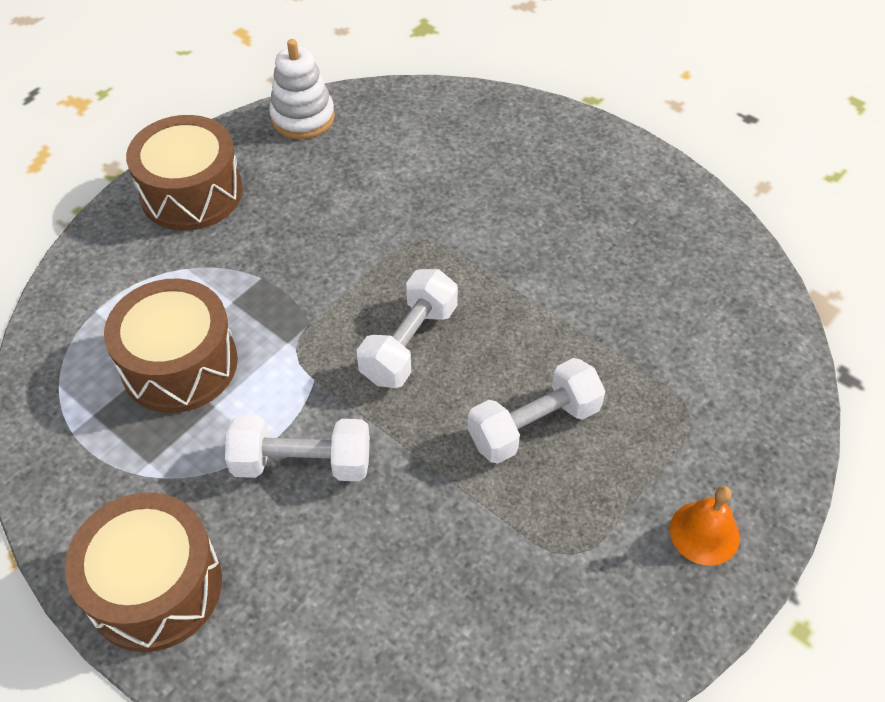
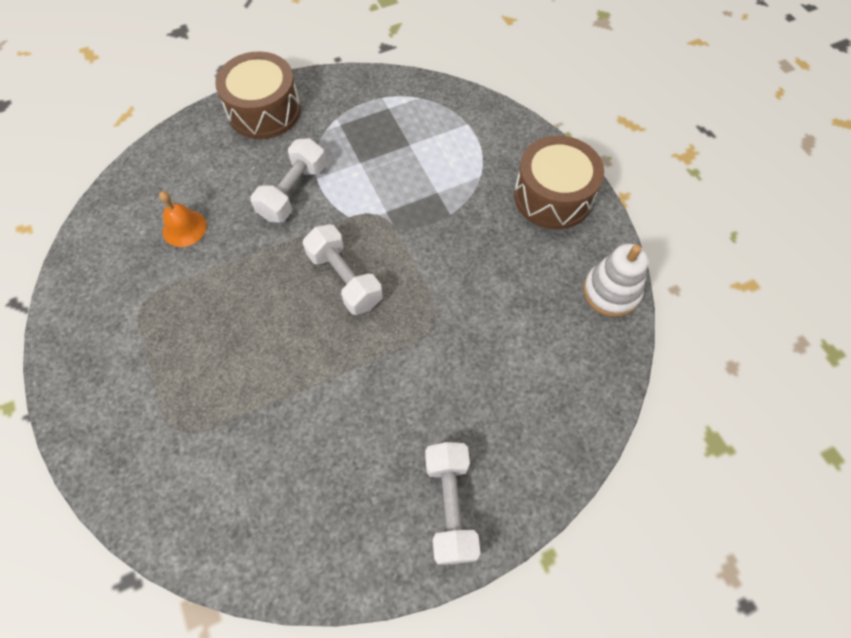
camera: 115 degrees right, 10 degrees up
brown drum [104,279,238,413] -> none
white dumbbell [468,358,605,464] -> white dumbbell moved to [425,442,481,565]
orange bell [670,486,740,566] -> orange bell moved to [159,191,207,247]

